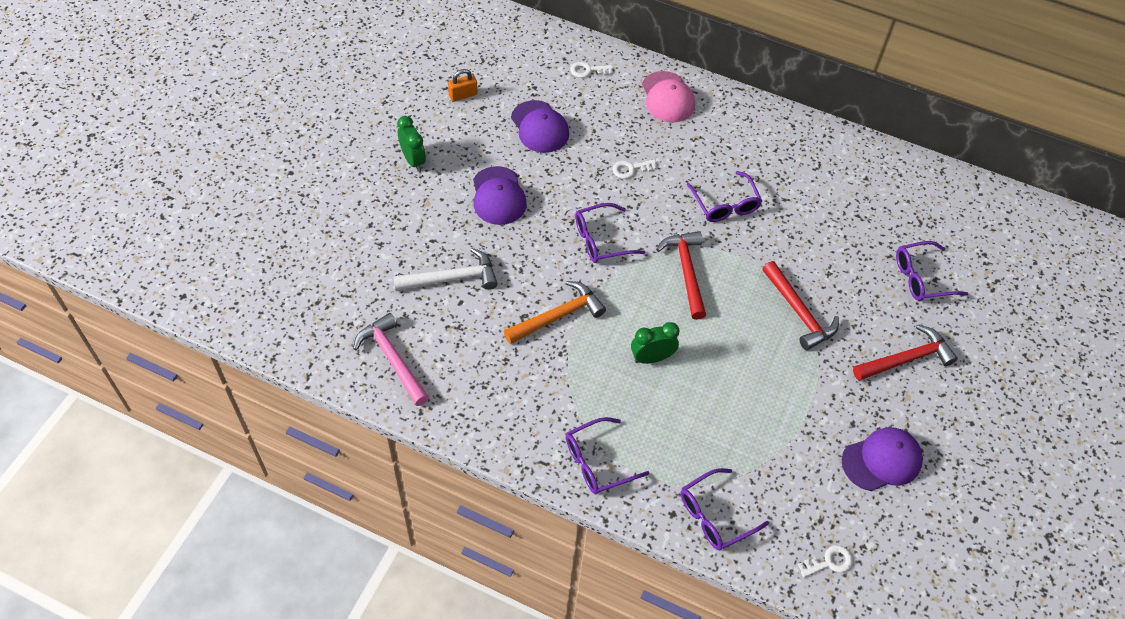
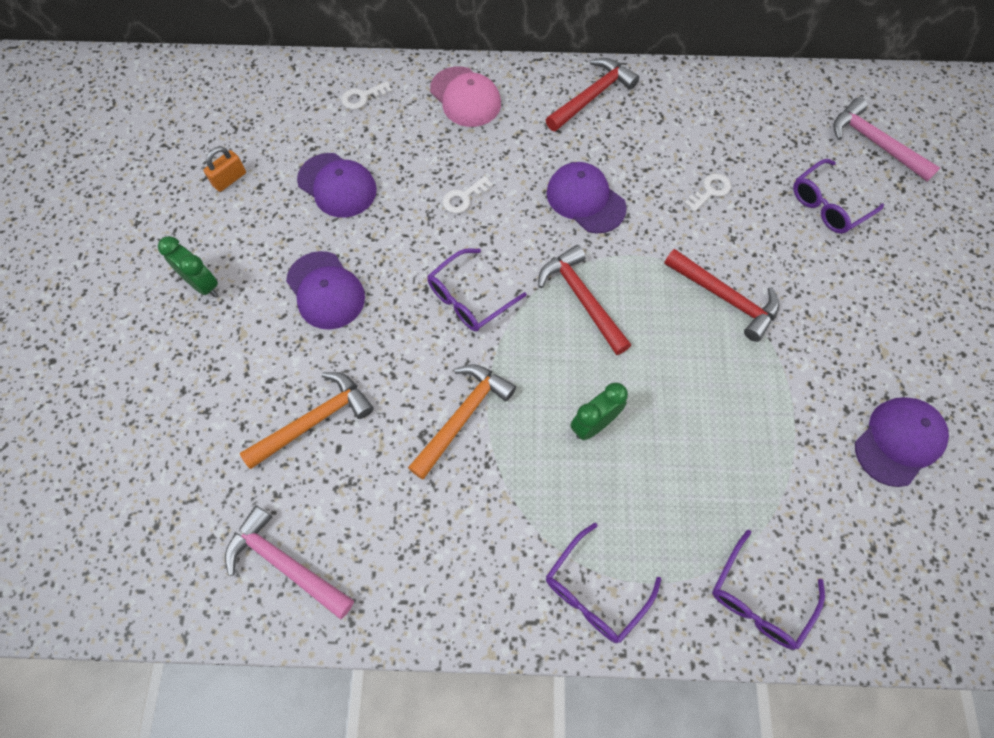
camera: 20 degrees left, 10 degrees up
white hammer [393,248,497,291] -> orange hammer [240,372,374,469]
purple glasses [686,171,762,222] -> purple cap [547,162,627,233]
white key [798,545,853,577] -> white key moved to [684,173,731,212]
red hammer [853,325,958,381] -> red hammer moved to [546,58,639,131]
none -> pink hammer [833,97,940,182]

